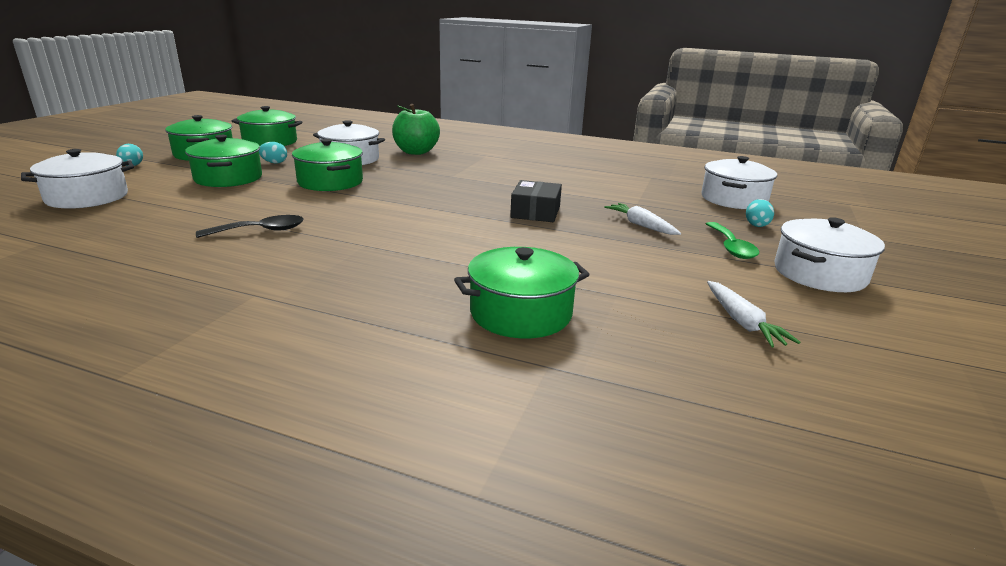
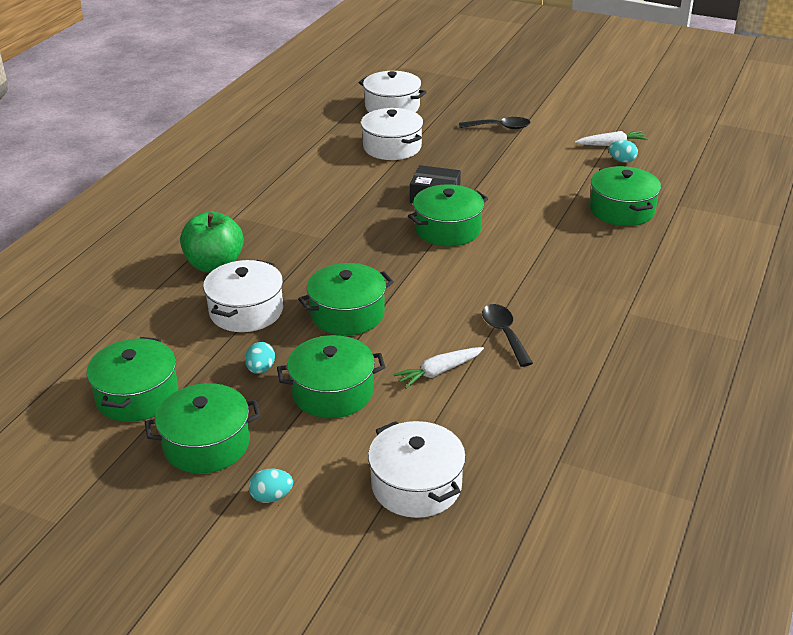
camera: 85 degrees left, 10 degrees up
white carrot [604,203,681,235] -> white carrot moved to [393,347,484,388]
green spoon [706,222,759,259] -> black spoon [459,117,531,129]
turquoise egg [746,199,774,227] -> turquoise egg moved to [609,140,638,163]
white pot [775,217,885,292] -> white pot moved to [361,108,423,160]
none -> green pot [408,184,488,247]

